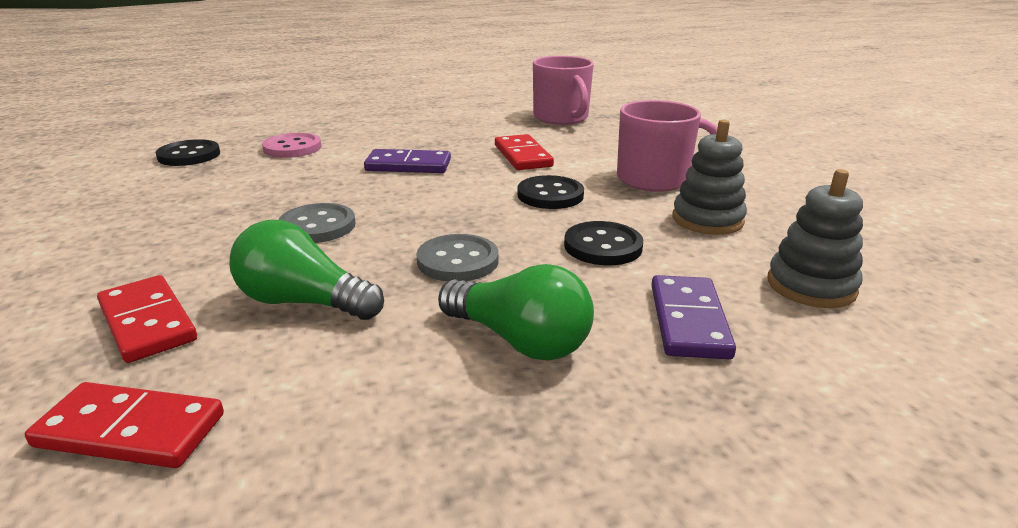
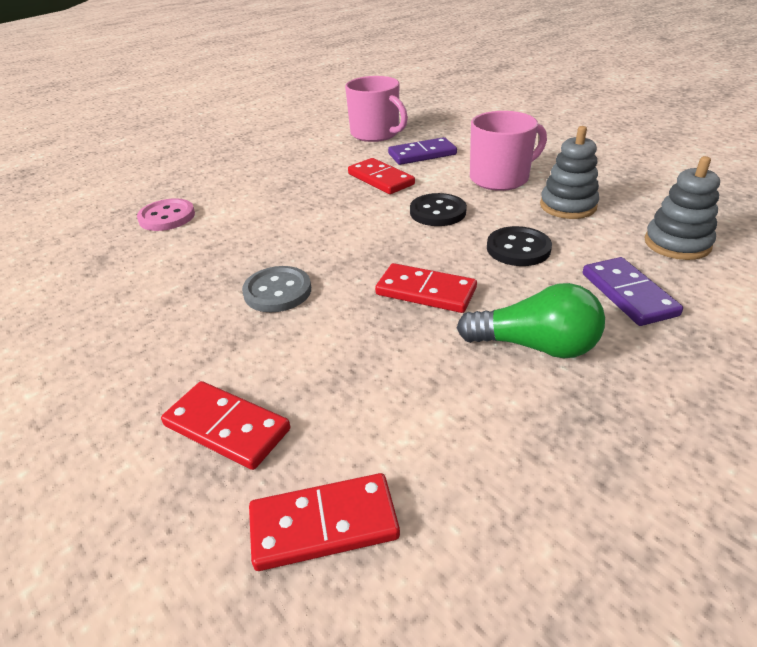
camera: 20 degrees left, 10 degrees up
black button [155,139,220,166] -> none
green light bulb [230,220,384,320] -> none
purple domino [364,149,451,173] -> purple domino moved to [388,137,457,165]
grey button [416,234,499,281] -> red domino [375,263,477,313]

